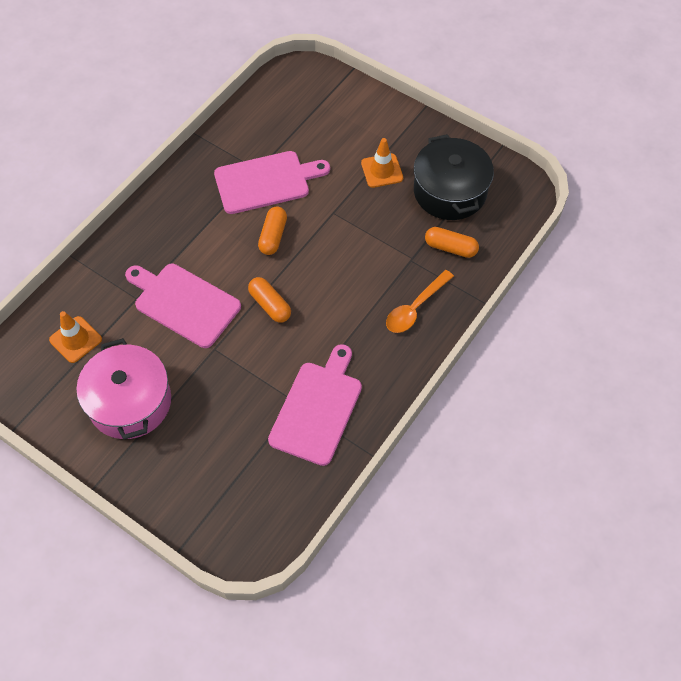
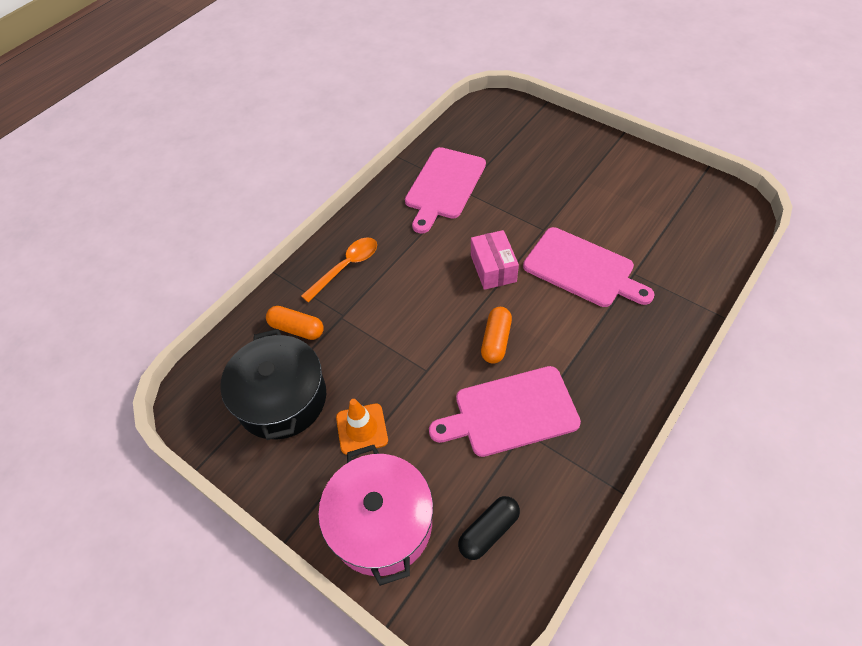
camera: 175 degrees left, 5 degrees down
orange traffic cone [49,311,102,363] -> none
pink pot [77,338,171,440] -> pink pot moved to [318,445,433,586]
orange capsule [248,277,291,323] -> pink box [471,230,519,290]
none -> black capsule [458,496,520,560]

